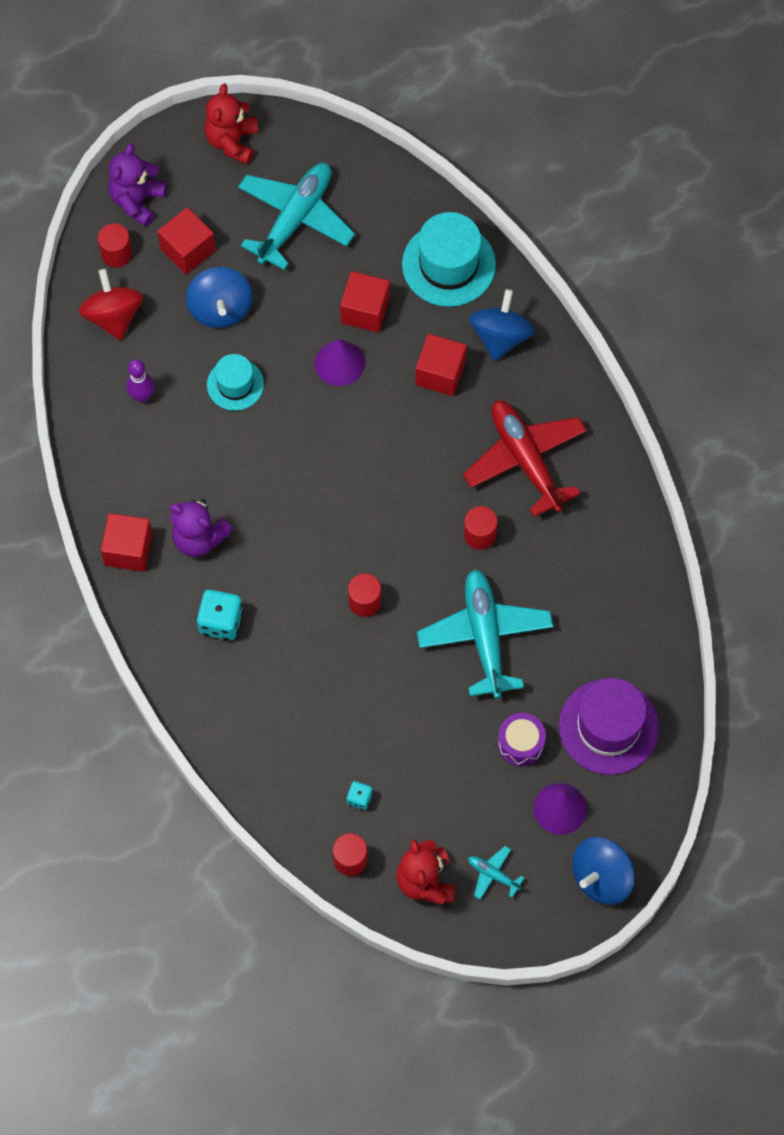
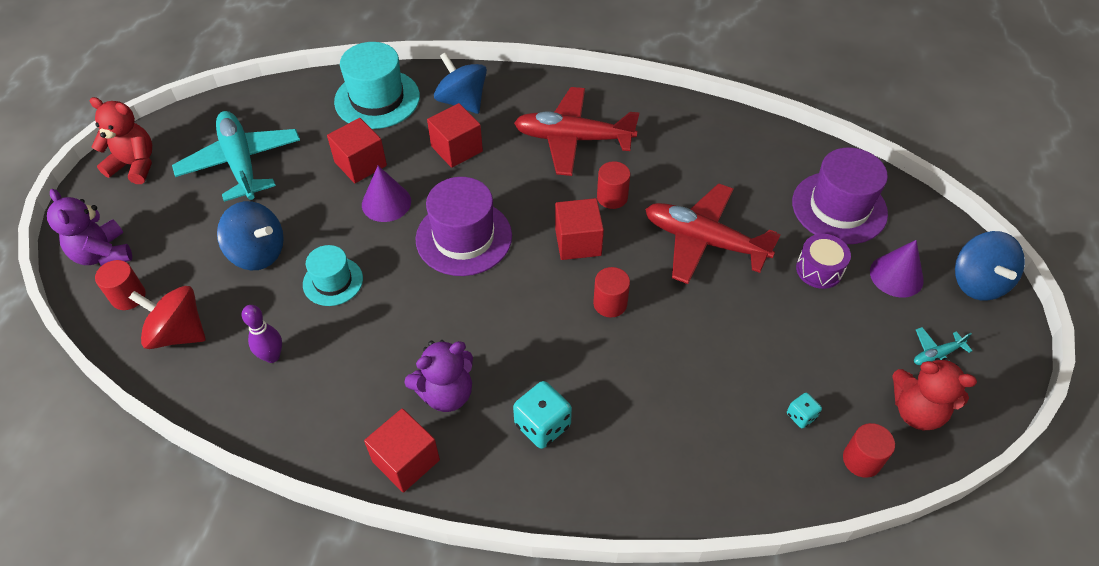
camera: 55 degrees left, 15 degrees down
red cube [157,207,216,275] -> red cube moved to [555,198,604,260]
red teddy bear [204,83,258,165] -> red teddy bear turned 150 degrees clockwise [89,97,152,184]
turquoise plane [417,569,553,699] -> red plane [645,183,781,284]
none -> purple hat [416,177,512,276]

